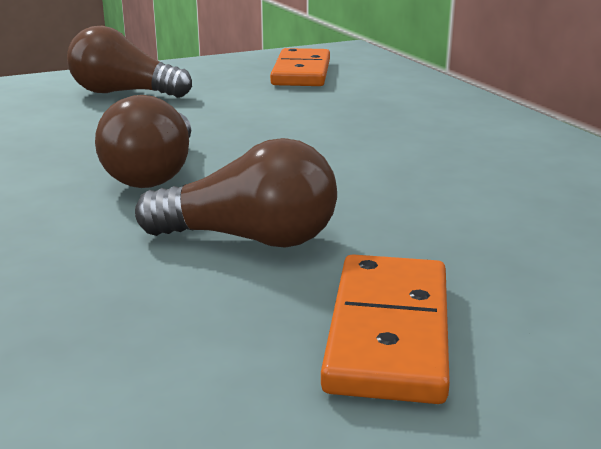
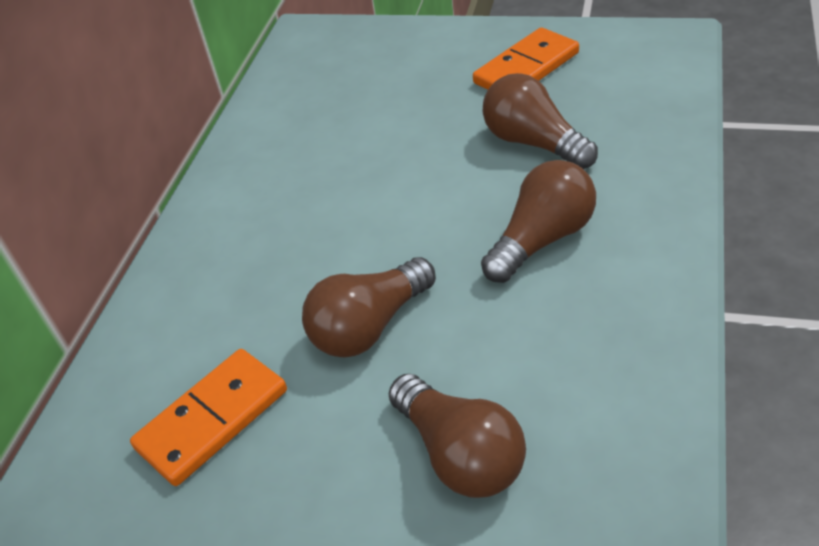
camera: 135 degrees left, 20 degrees up
none -> brown light bulb [302,257,436,358]

